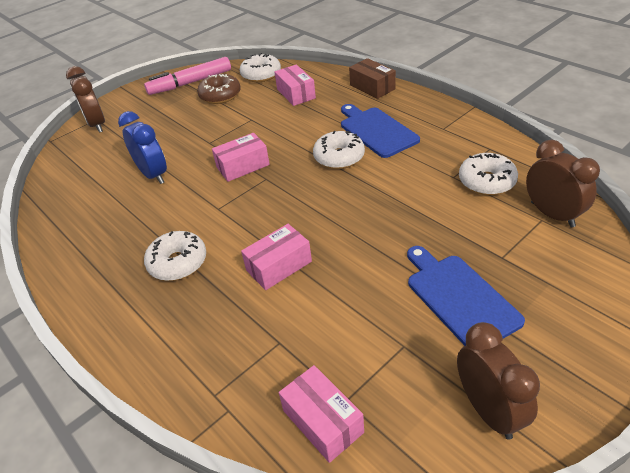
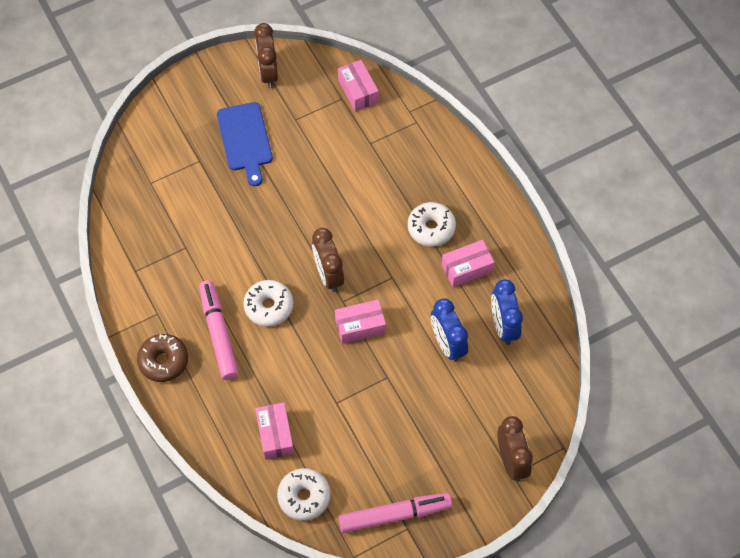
camera: 170 degrees left, 20 degrees up
brown donut [197,74,241,104] -> brown donut moved to [137,334,188,382]
pink box [241,224,312,290] -> pink box moved to [441,240,495,287]
blue cutting board [341,104,420,158] -> pink marker [199,280,238,380]
brown box [349,58,396,99] -> none
white donut [459,153,518,195] -> none
brown clock [526,140,600,227] -> brown clock moved to [312,228,344,292]
none -> blue clock [491,279,523,345]

